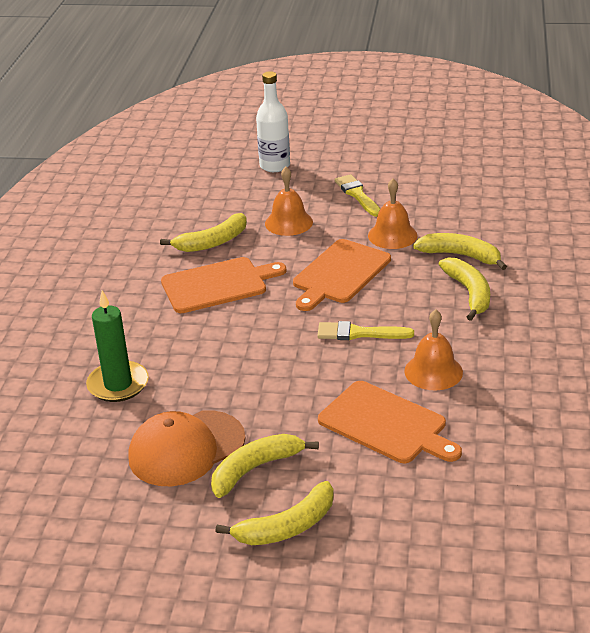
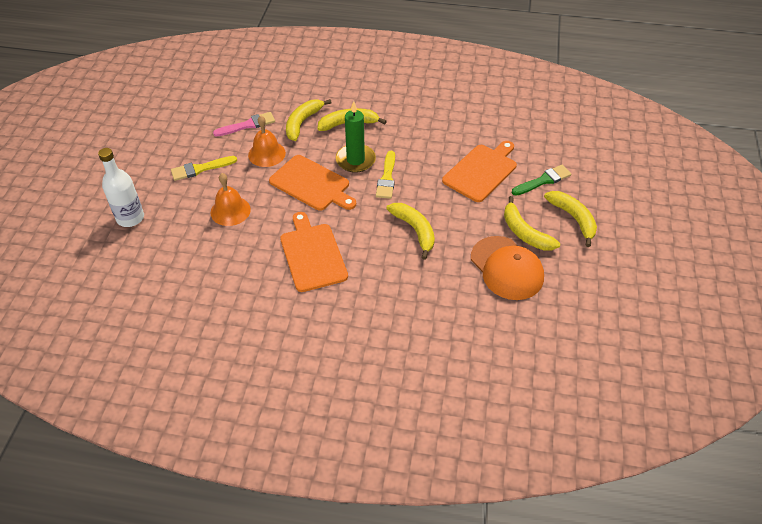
camera: 90 degrees left, 15 degrees up
green candle [86,290,149,402] -> green candle moved to [336,101,376,173]
yellow banana [160,213,247,252] -> yellow banana moved to [386,203,435,260]
orange bell [404,309,463,390] -> none
none -> pink brush [213,112,275,136]
none -> green brush [512,165,571,195]

